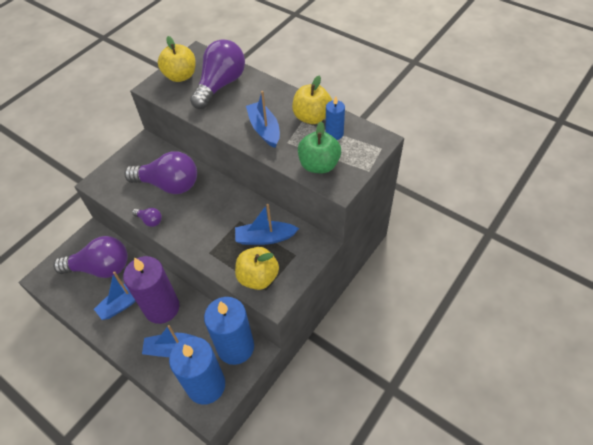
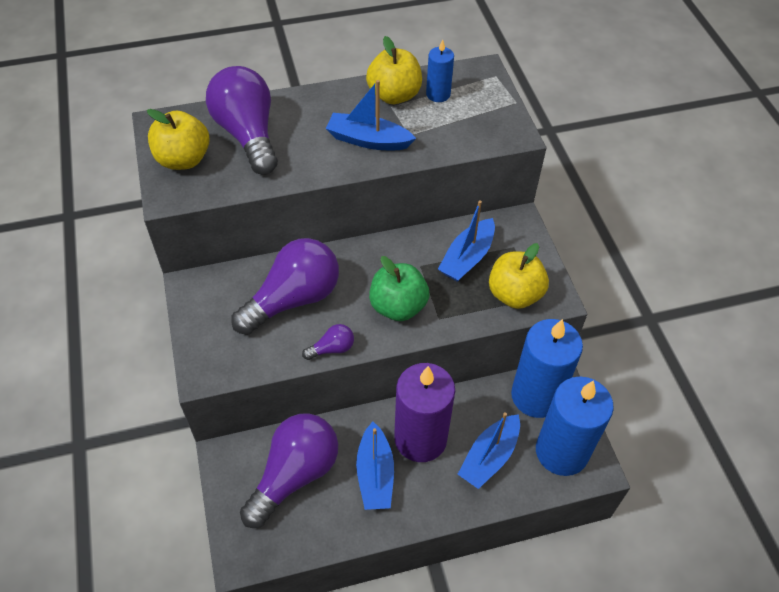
camera: 55 degrees left, 0 degrees up
green apple [298,122,341,173] -> green apple moved to [369,256,429,321]

